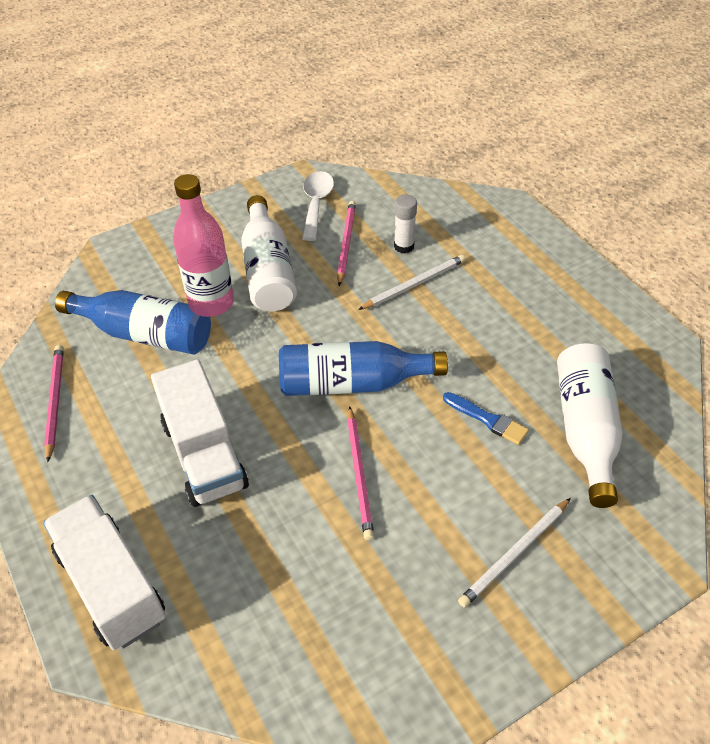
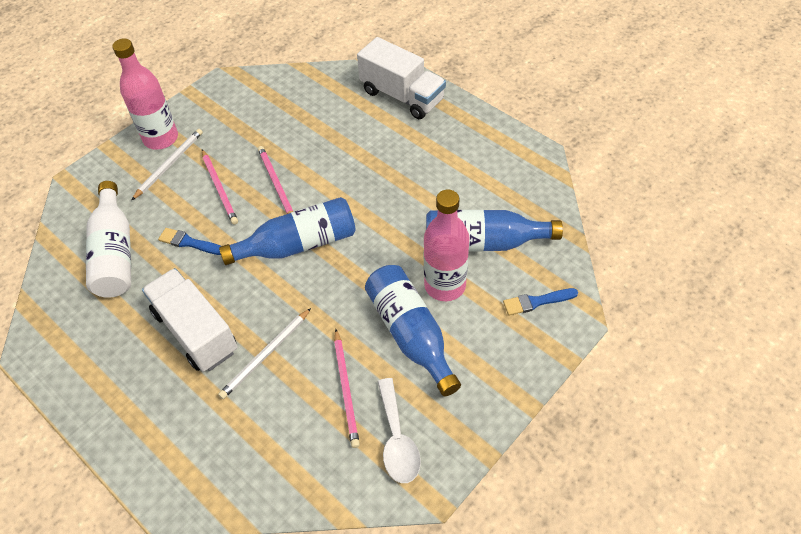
camera: 165 degrees right, 5 degrees up
pink pencil [44,345,64,462] -> pink pencil moved to [202,149,238,225]
white truck [151,359,249,507] -> white truck moved to [142,268,238,372]
white bottle [241,195,297,312] -> blue bottle [365,265,461,397]
white glue stick [394,194,417,253] -> none
none -> pink bottle [112,38,178,150]
none -> blue brush [503,288,578,315]

